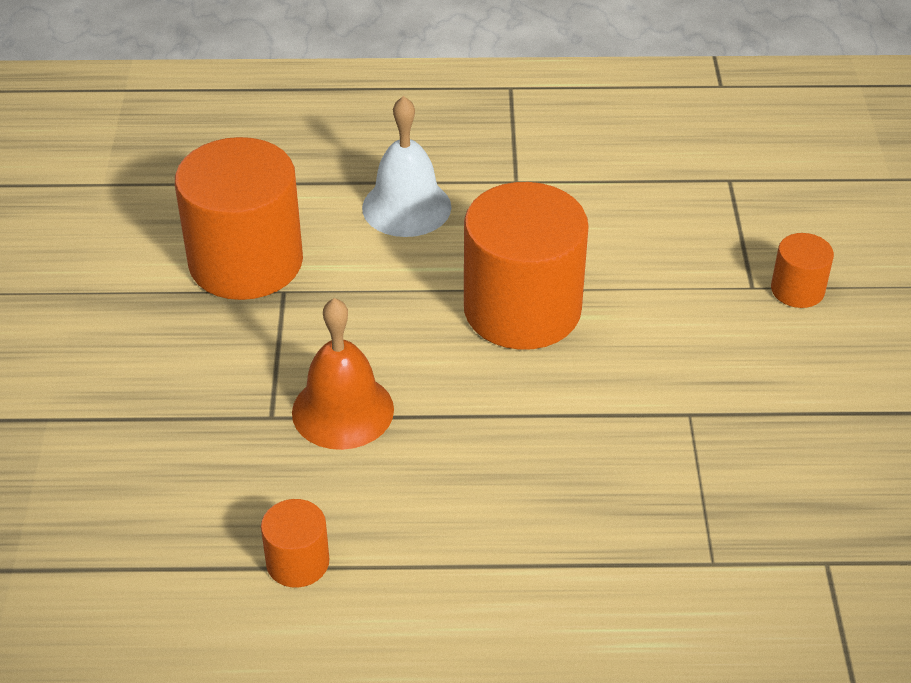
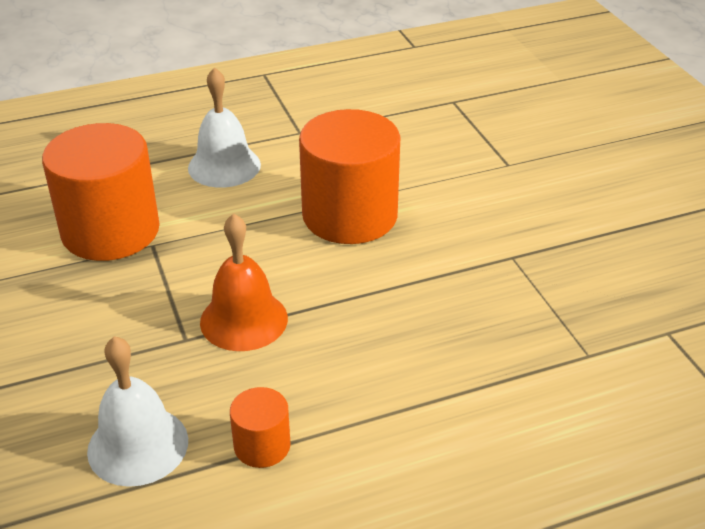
camera: 20 degrees left, 5 degrees down
orange cylinder [771,233,834,308] -> none
none -> white bell [87,336,188,487]

